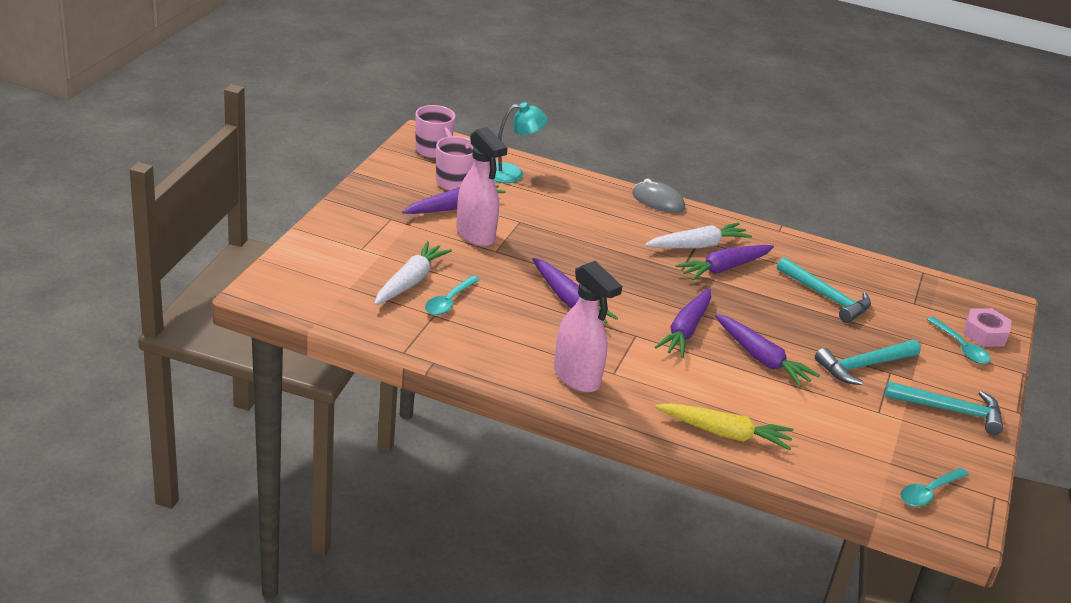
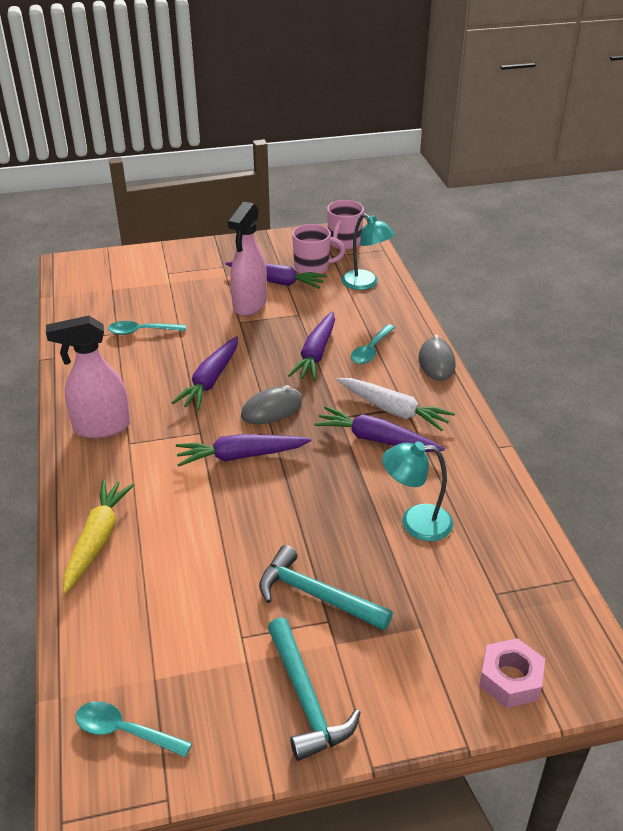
camera: 60 degrees right, 5 degrees up
white carrot [374,241,452,305] -> none
pink spray bottle [554,261,622,393] -> pink spray bottle turned 60 degrees clockwise [46,316,130,438]
yellow carrot [655,403,794,450] -> yellow carrot turned 150 degrees counterclockwise [63,480,134,594]
purple carrot [715,314,820,387] -> purple carrot moved to [288,311,335,381]
turquoise hammer [777,257,871,323] -> turquoise lamp [382,442,453,541]
turquoise spoon [927,317,991,364] -> turquoise spoon moved to [351,324,395,364]
none -> grey mouse [241,385,302,424]

